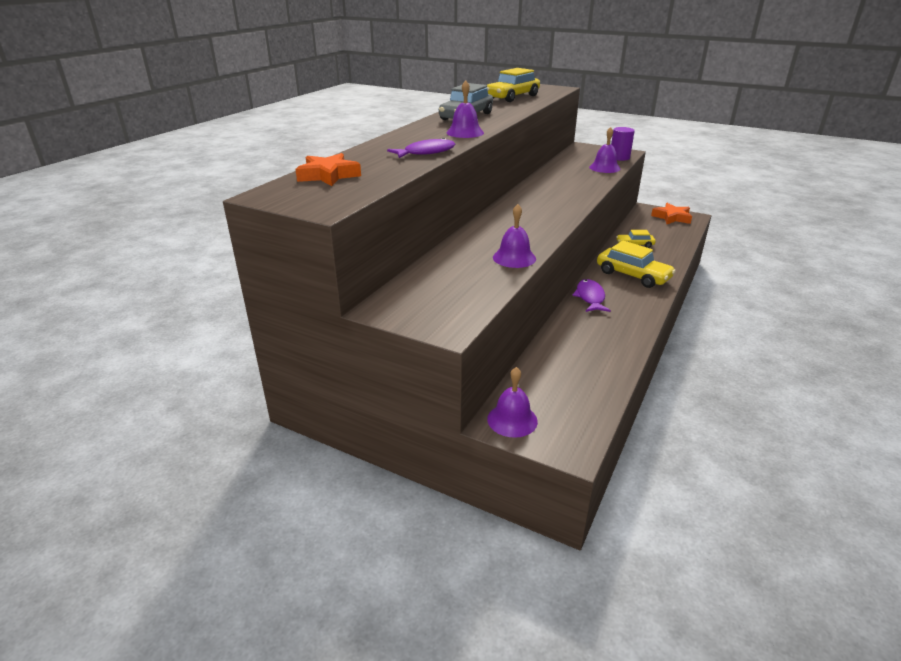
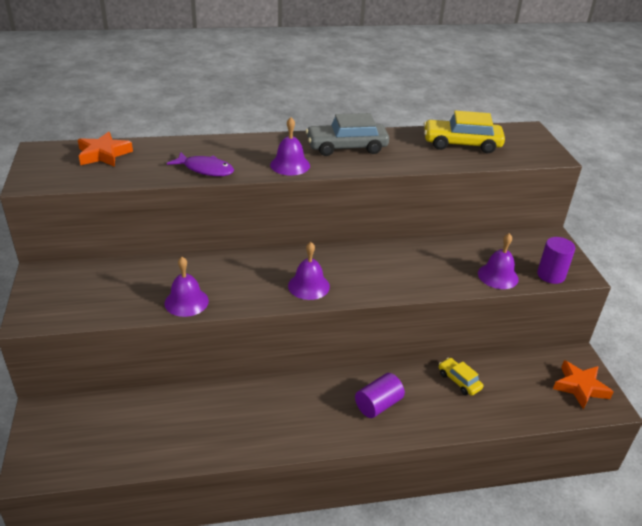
camera: 50 degrees right, 5 degrees up
purple bell [487,367,538,438] -> purple bell moved to [288,242,330,300]
purple fish [572,279,611,312] -> none
yellow car [597,241,676,288] -> purple cylinder [355,373,405,418]

